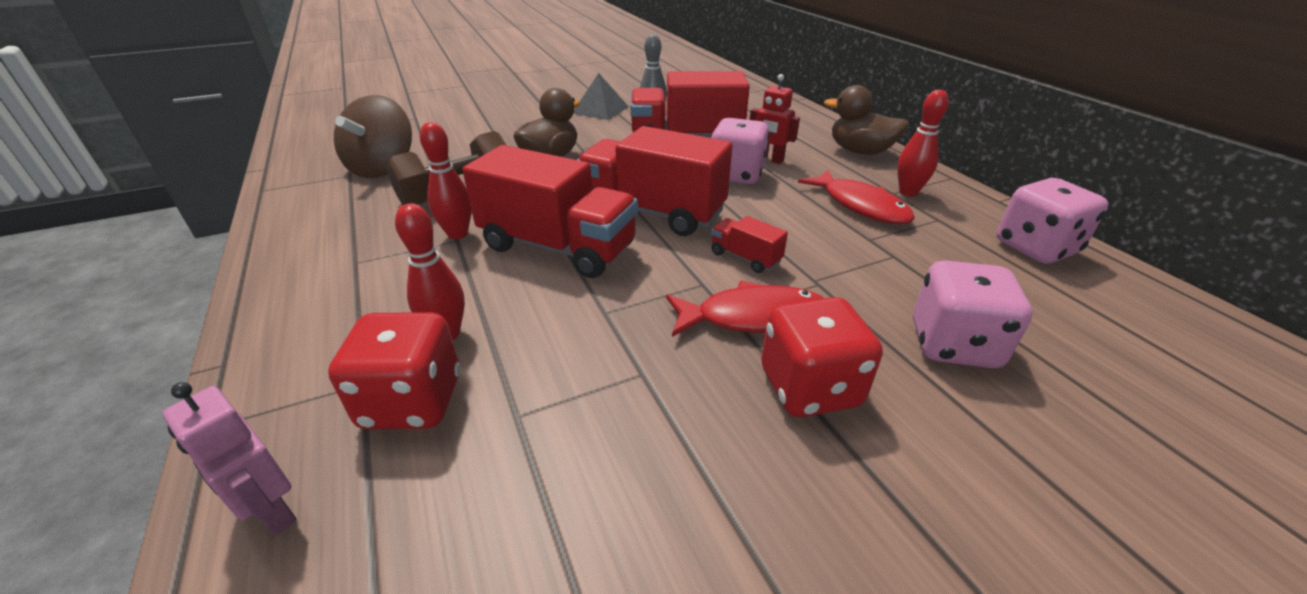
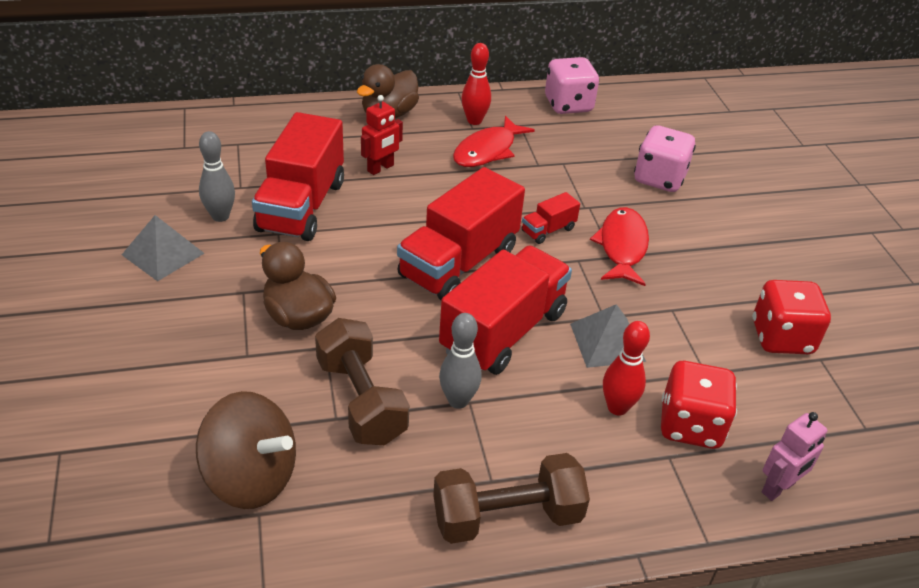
camera: 80 degrees left, 5 degrees up
red bowling pin [420,122,472,239] -> grey bowling pin [439,313,482,409]
pink dice [710,118,770,184] -> none
red dice [761,297,883,417] -> red dice moved to [752,280,831,354]
red fish [798,169,915,225] -> red fish turned 150 degrees clockwise [453,116,535,167]
none -> brown dumbbell [433,453,590,544]
none -> grey pyramid [570,304,646,368]

